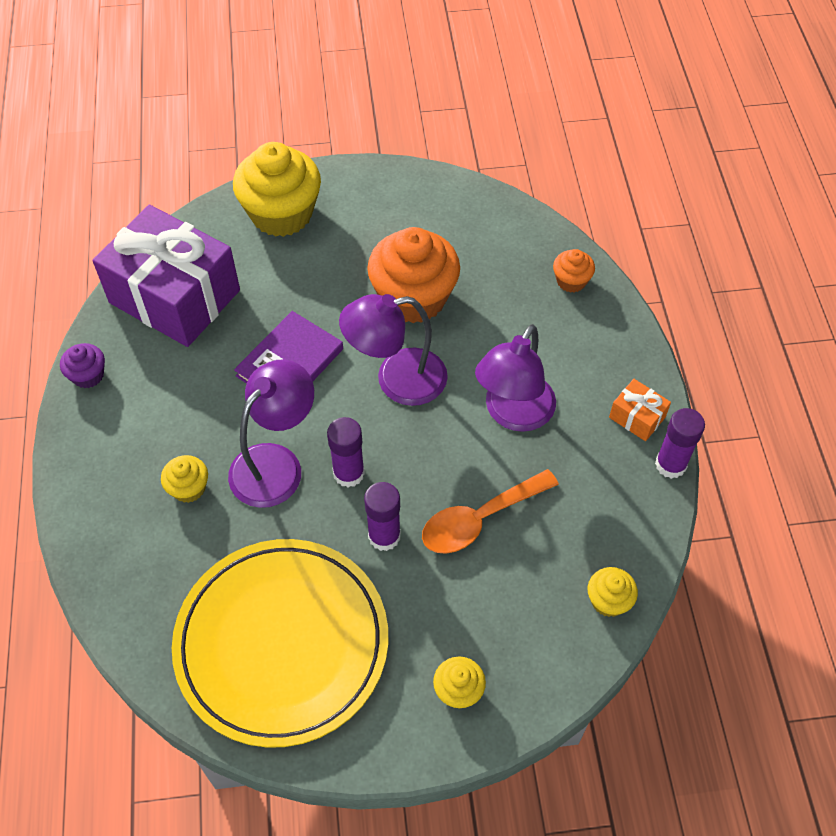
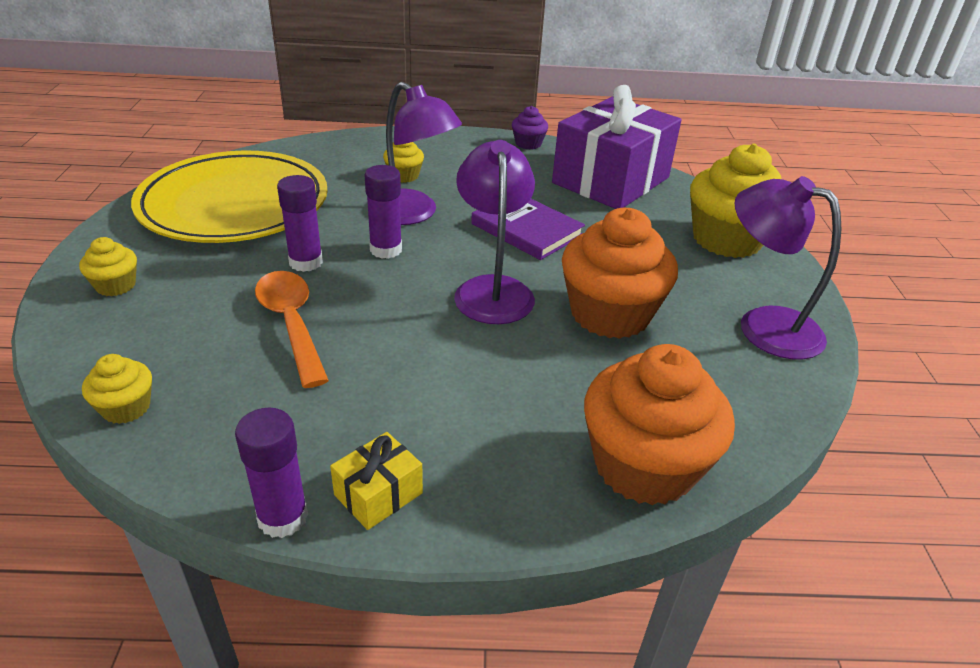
camera: 95 degrees right, 20 degrees down
purple lamp [475,324,556,432] -> purple lamp moved to [734,176,841,360]
orange cupcake [553,249,595,293] -> orange cupcake [584,344,735,506], size x2.15
orange gift [609,379,671,441] -> yellow gift [330,432,423,530]

